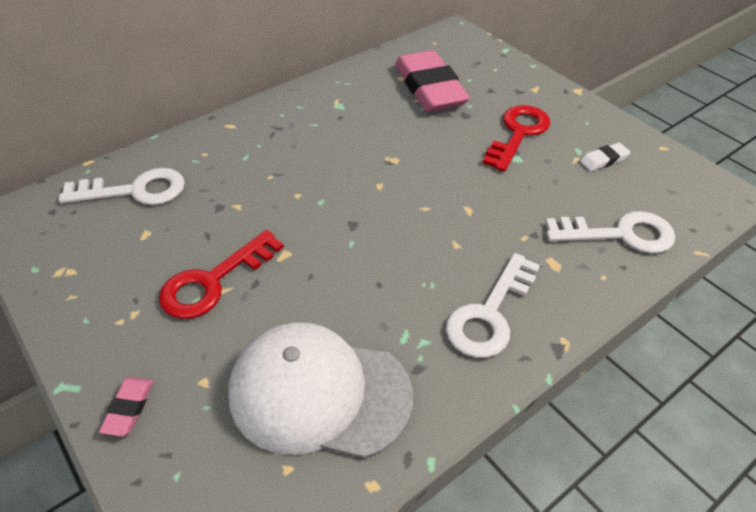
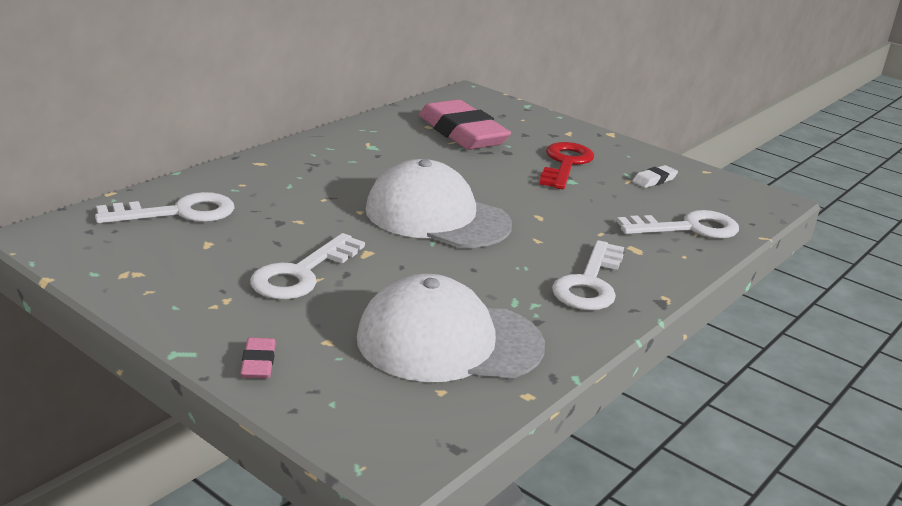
camera: 15 degrees left, 20 degrees down
red key [159,230,284,319] -> white key [250,233,365,299]
none -> white cap [366,159,512,248]

